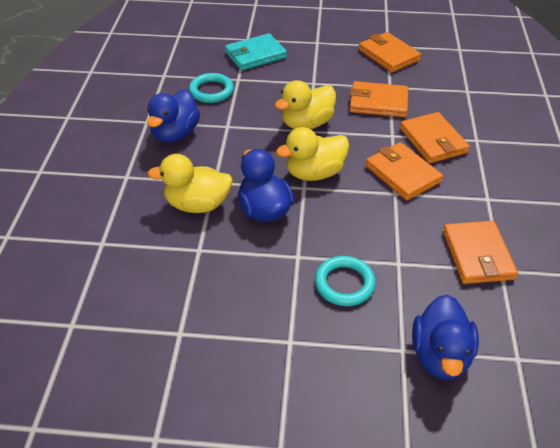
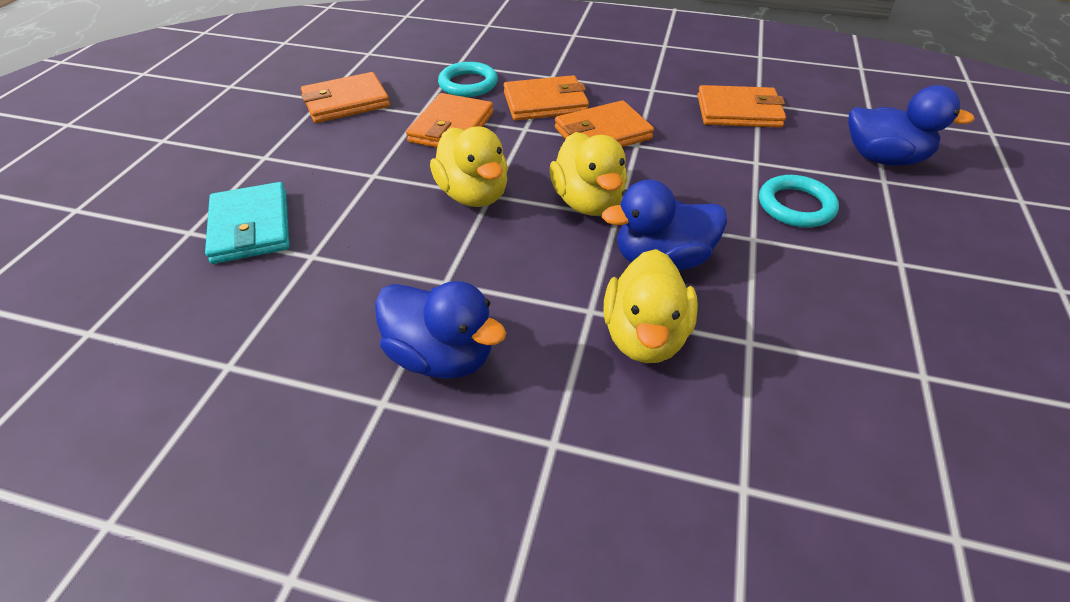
camera: 80 degrees left, 0 degrees up
turquoise ring [189,73,234,103] -> turquoise ring moved to [438,62,498,97]

